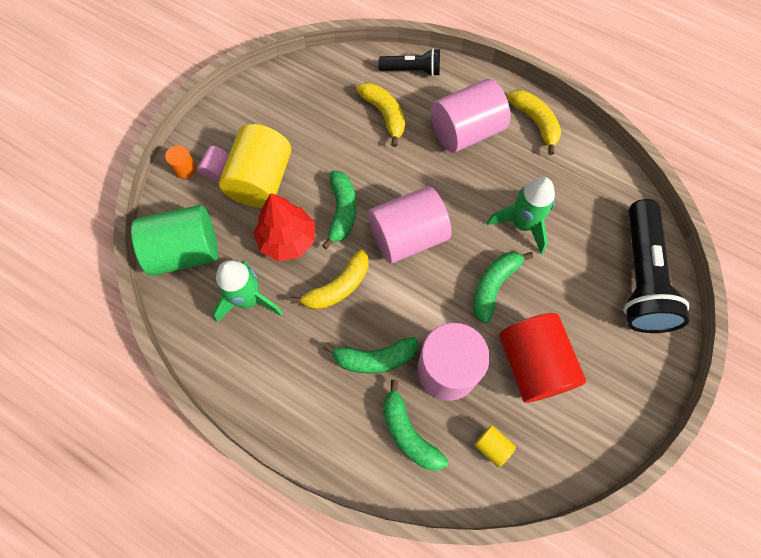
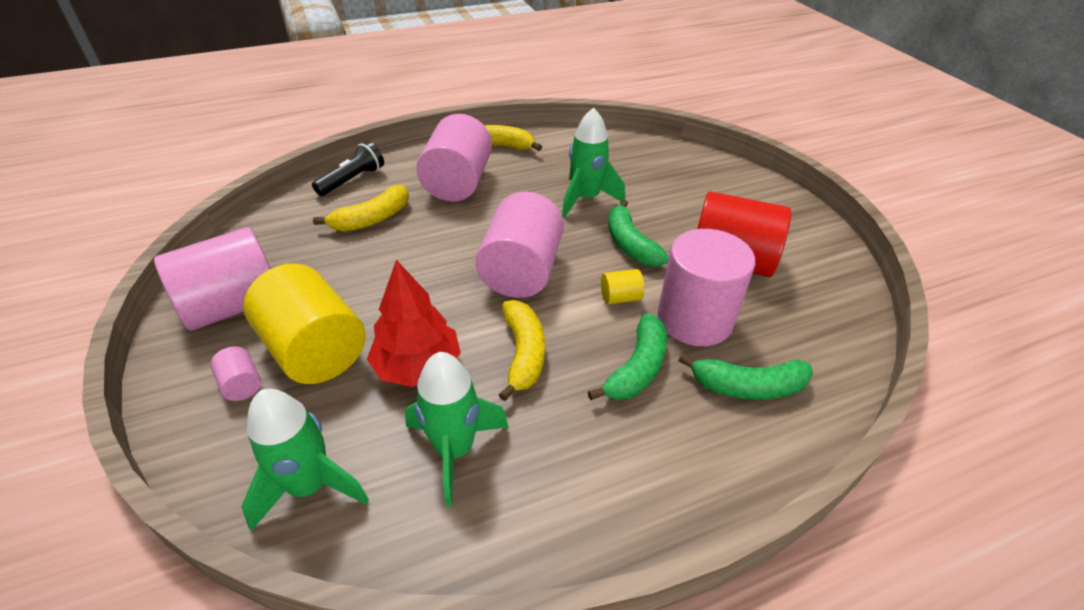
camera: 55 degrees left, 25 degrees down
green cylinder [131,205,218,276] -> green rocket [241,389,369,531]
orange cylinder [165,145,196,179] -> none
green banana [322,171,356,249] -> none
yellow banana [356,83,405,147] -> yellow banana turned 135 degrees clockwise [313,185,409,231]
yellow cylinder [474,425,516,468] -> yellow cylinder moved to [601,269,645,304]
black flashlight [624,199,690,333] -> none
none -> pink cylinder [154,227,271,331]

